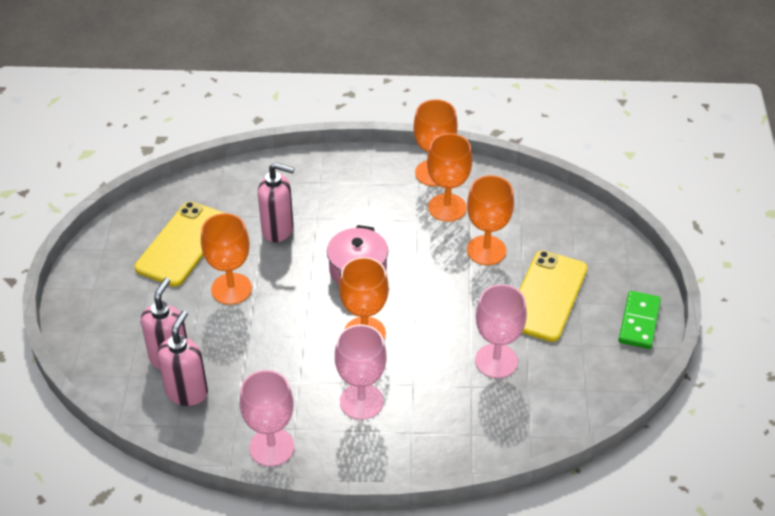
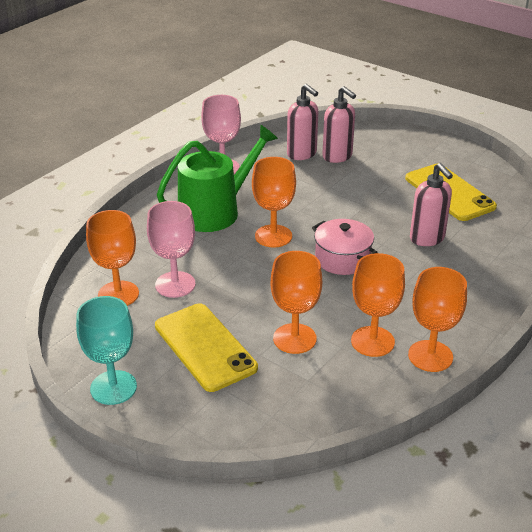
camera: 125 degrees right, 10 degrees down
orange goblet [201,213,252,305] -> orange goblet moved to [86,210,139,306]
pink soap dispenser [258,162,295,242] -> pink soap dispenser turned 75 degrees counterclockwise [410,163,453,246]
pink goblet [335,325,387,420] -> green watering can [157,125,278,232]
green domino [619,291,661,349] -> turquoise goblet [76,296,137,405]

